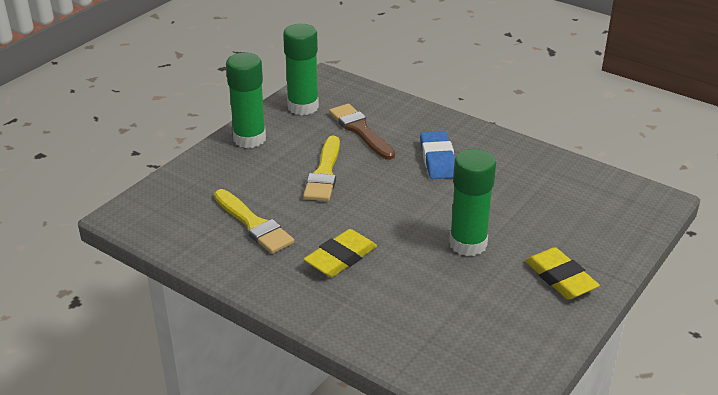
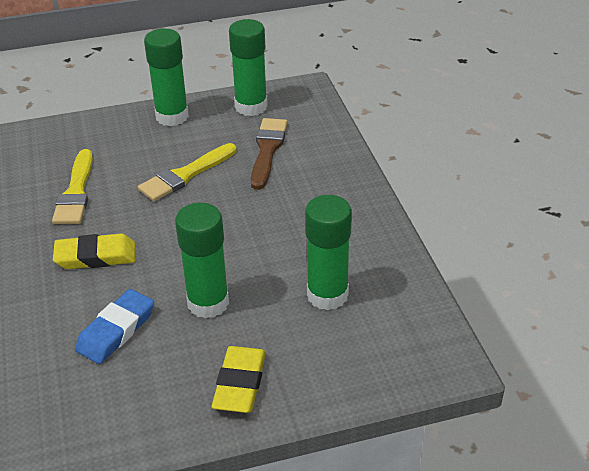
camera: 40 degrees right, 5 degrees up
blue eraser [420,131,455,179] -> blue eraser moved to [75,289,154,364]
none -> green glue stick [305,195,352,310]

